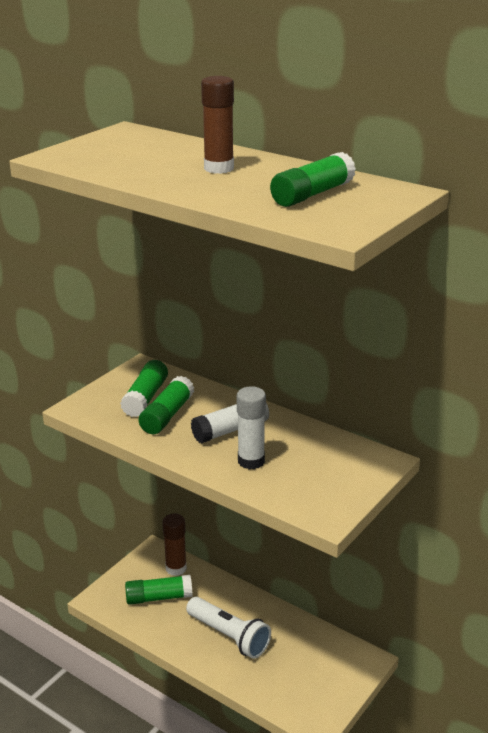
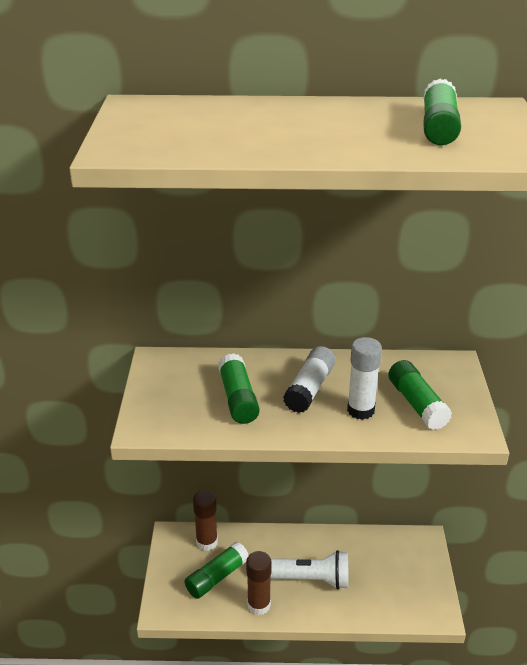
camera: 35 degrees left, 5 degrees up
green glue stick [120,360,168,417] -> green glue stick moved to [388,360,452,430]
brown glue stick [201,76,234,174] -> brown glue stick moved to [246,551,272,615]

